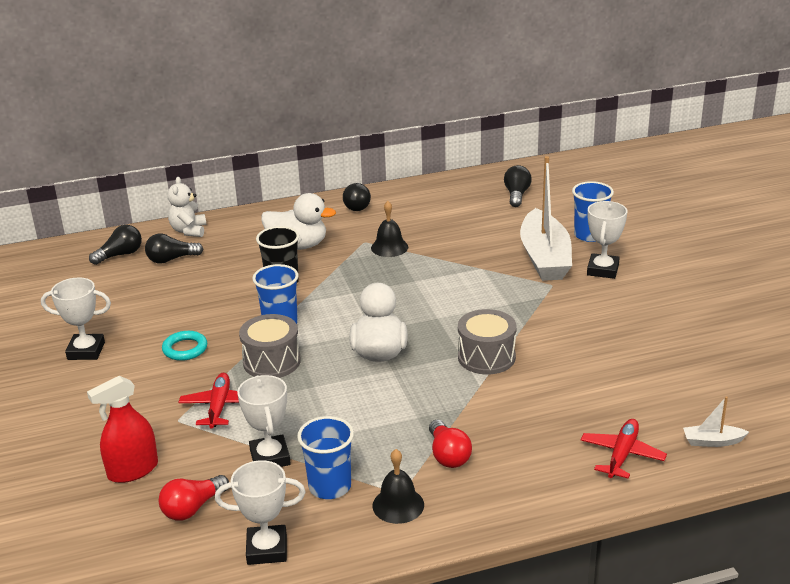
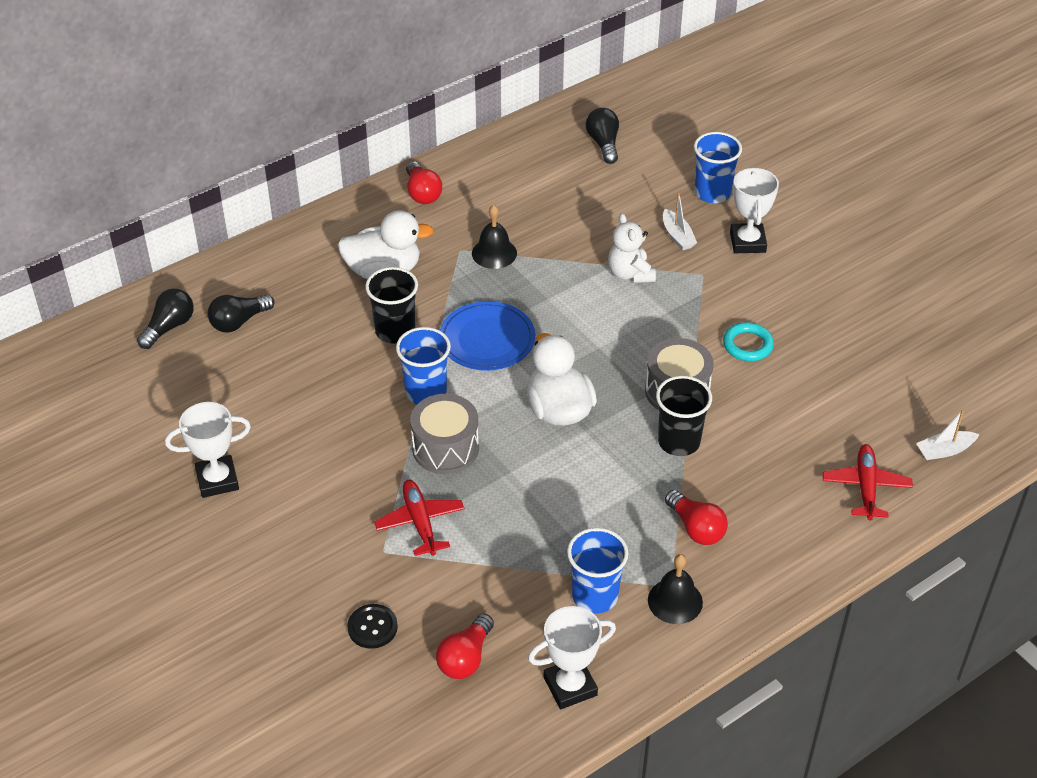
camera: 20 degrees left, 15 degrees up
red spray bottle [87,376,158,483] -> black button [347,604,398,649]
turquoise ring [162,331,207,361] -> turquoise ring moved to [723,322,774,361]
white teddy bear [167,177,206,237] -> white teddy bear moved to [608,213,656,283]
white trophy [237,375,291,467] -> none
black light bulb [343,183,371,211] -> red light bulb [406,161,442,204]
white boat [520,156,572,281] -> white boat [663,193,697,250], size x0.42
none -> blue plate [440,301,535,371]
none -> black cup [656,376,712,456]

